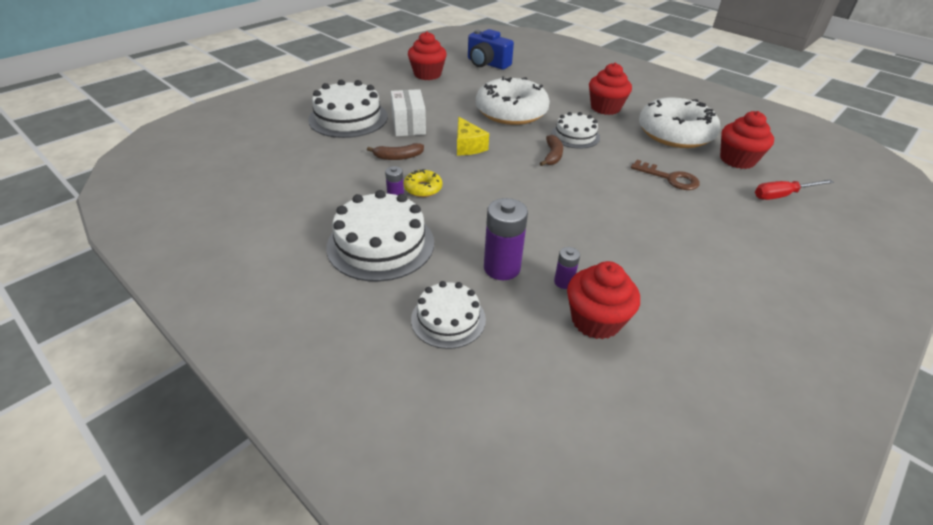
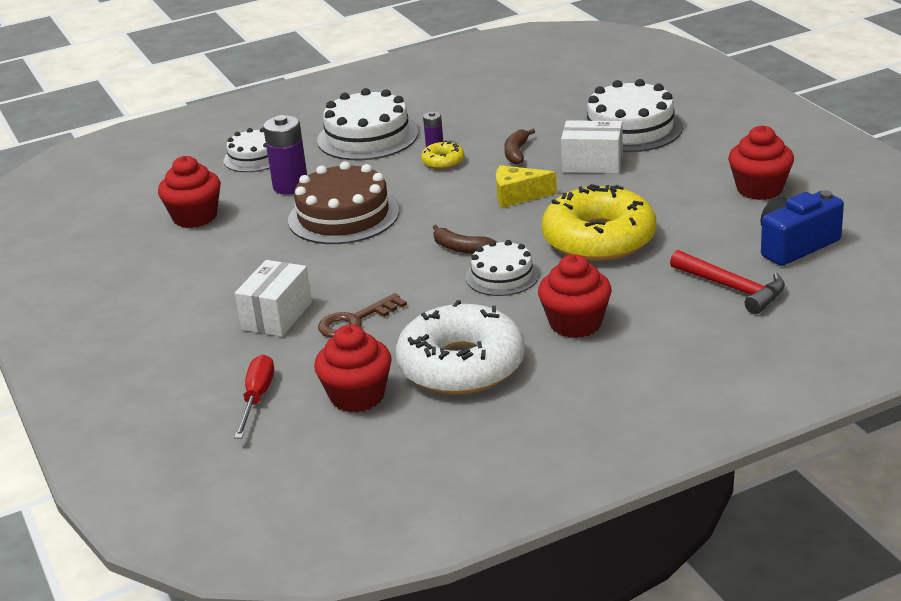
camera: 115 degrees right, 10 degrees down
white donut [476,76,550,125] -> yellow donut [541,184,656,261]
purple battery [554,247,580,289] -> none
none -> white box [235,260,312,337]
none -> brown cake [288,161,399,244]
none -> red hammer [670,250,785,314]

